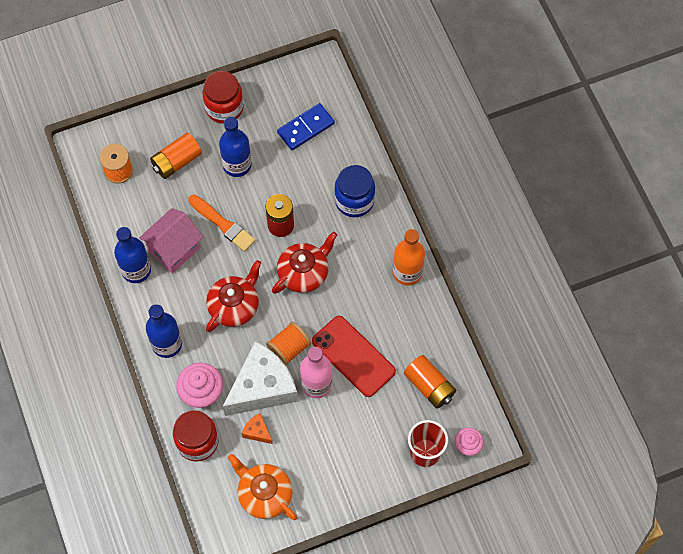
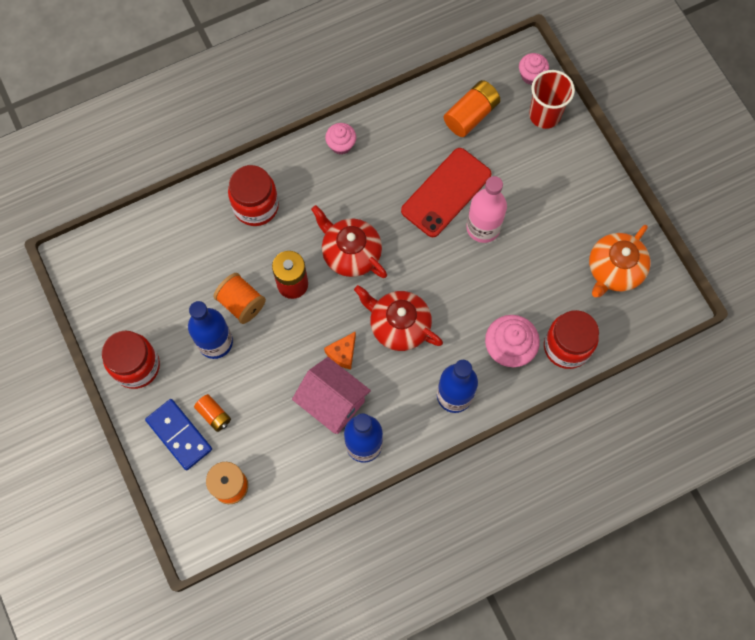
camera: 95 degrees left, 5 degrees up
orange battery [150,133,202,179] -> orange battery [194,394,231,432], size x0.60
orange brush [188,195,255,252] -> none
white cheese [223,341,298,416] -> none
orange cheese [242,413,273,444] -> orange cheese moved to [324,331,356,369]
orange spool [266,322,311,366] -> orange spool moved to [214,273,266,324]
blue domino [277,103,335,150] -> blue domino moved to [145,399,212,470]
blue jar [334,165,375,217] -> red jar [228,165,279,226]
orange bottle [393,229,425,286] -> pink cupcake [325,123,356,155]

